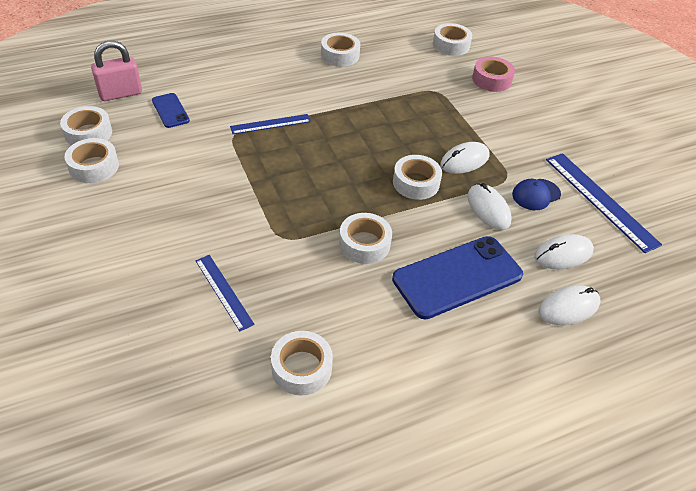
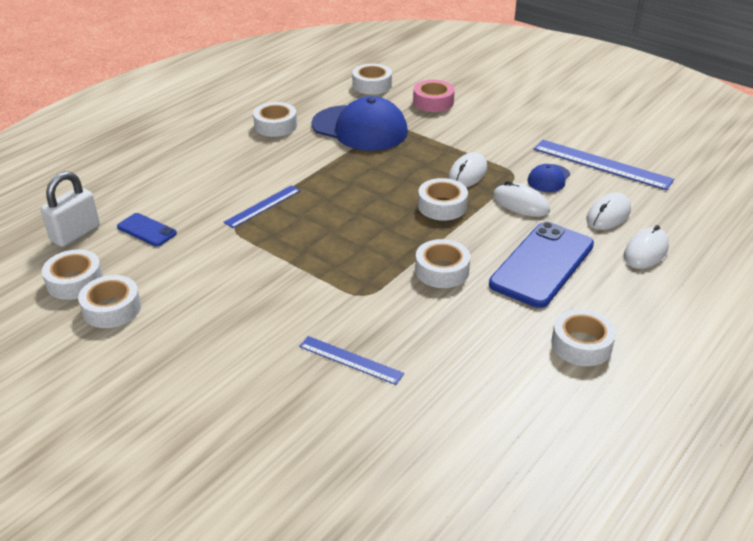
camera: 25 degrees left, 10 degrees down
pink padlock [91,41,142,101] -> white padlock [41,171,100,247]
white tape [271,331,333,395] -> white tape moved to [551,309,616,366]
none -> blue cap [312,96,408,151]

